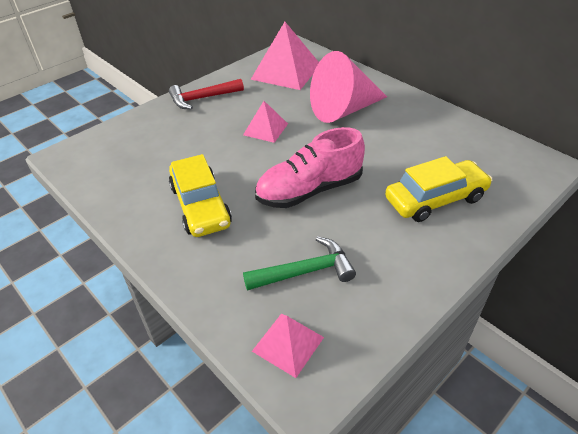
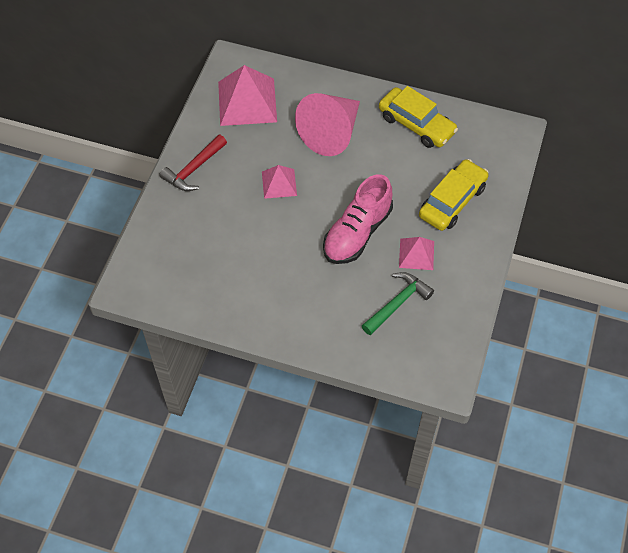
camera: 30 degrees left, 15 degrees up
yellow car [169,154,232,237] -> yellow car moved to [379,86,458,148]
pink pyramid [252,314,324,378] -> pink pyramid moved to [399,237,434,270]

